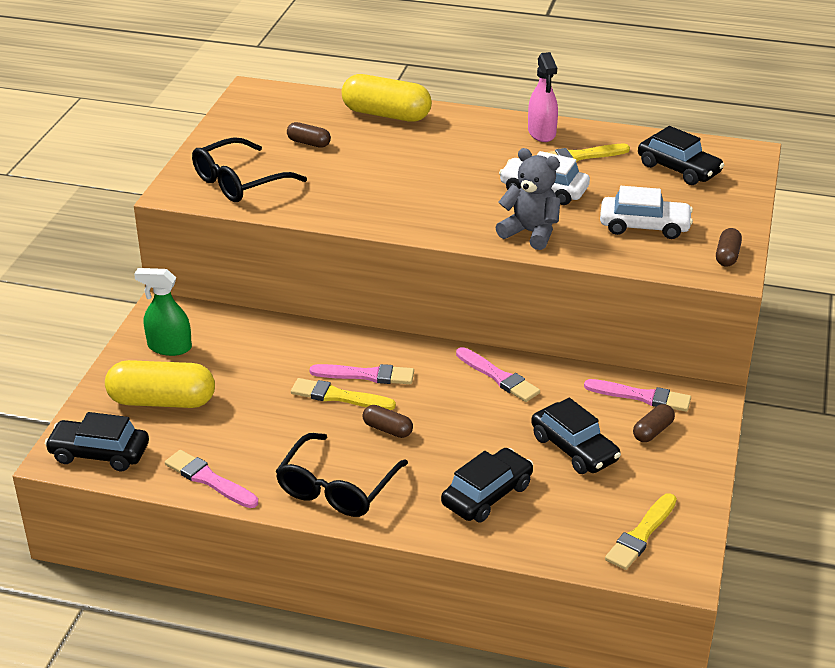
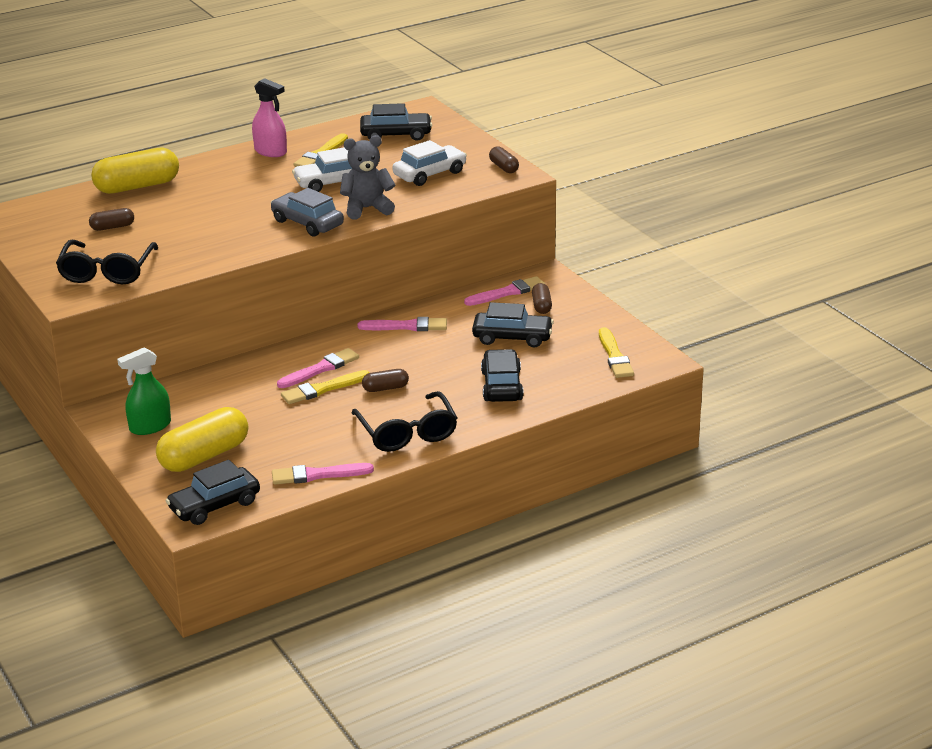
camera: 45 degrees left, 5 degrees down
none -> grey car [270,188,344,237]

